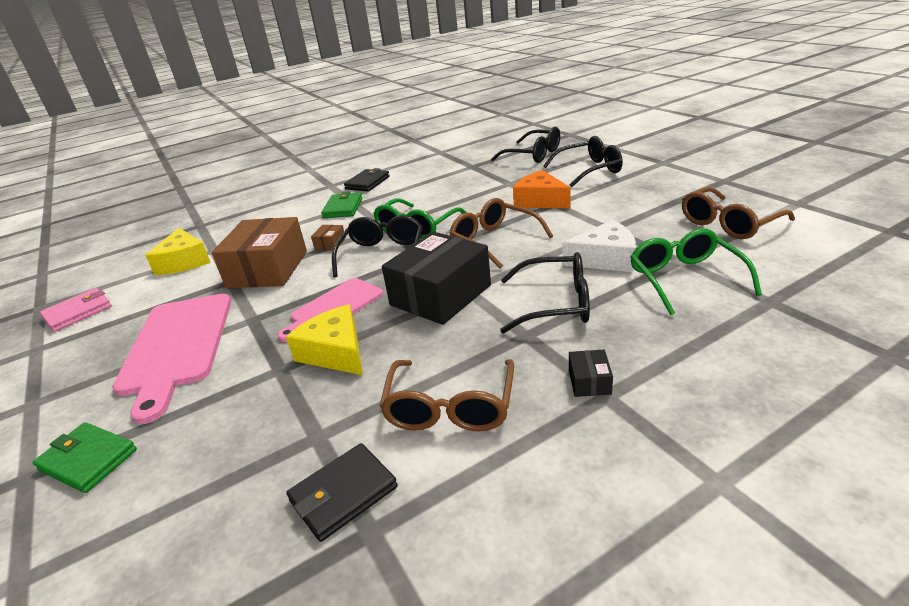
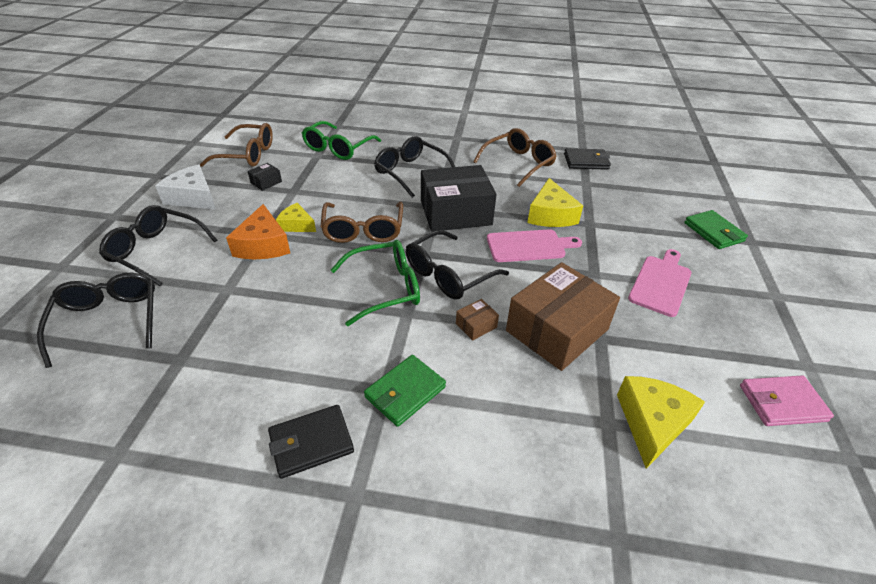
camera: 145 degrees left, 10 degrees up
pink cutting board [112,294,231,424] -> pink cutting board [628,249,691,317], size x0.62
white cheese [563,220,636,272] -> white cheese moved to [155,164,216,210]
black box [569,350,613,397] -> black box moved to [248,163,282,191]
none -> yellow cheese [276,203,316,232]

